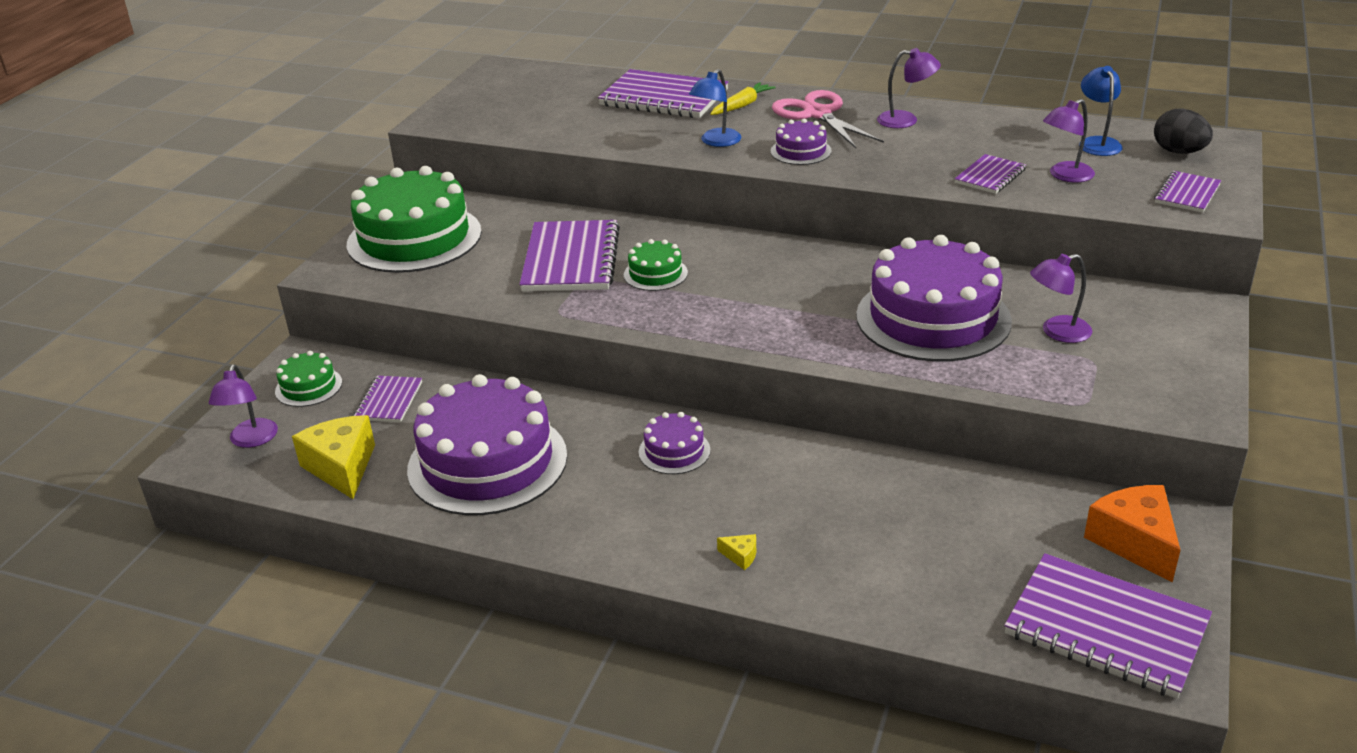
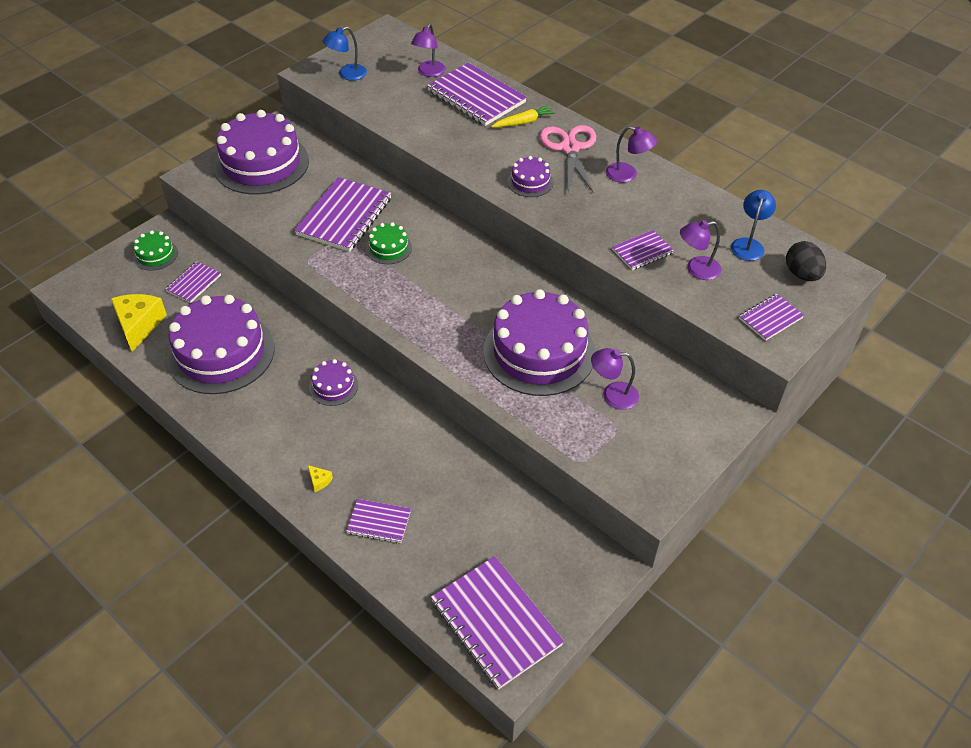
camera: 20 degrees right, 15 degrees up
purple lamp [209,365,278,448] -> purple lamp moved to [411,24,446,77]
green cake [347,166,482,273] -> purple cake [214,110,309,195]
blue lamp [689,69,741,147] -> blue lamp moved to [322,27,367,81]
orange cheese [1084,485,1180,583] -> none
none -> purple notebook [346,499,411,544]

